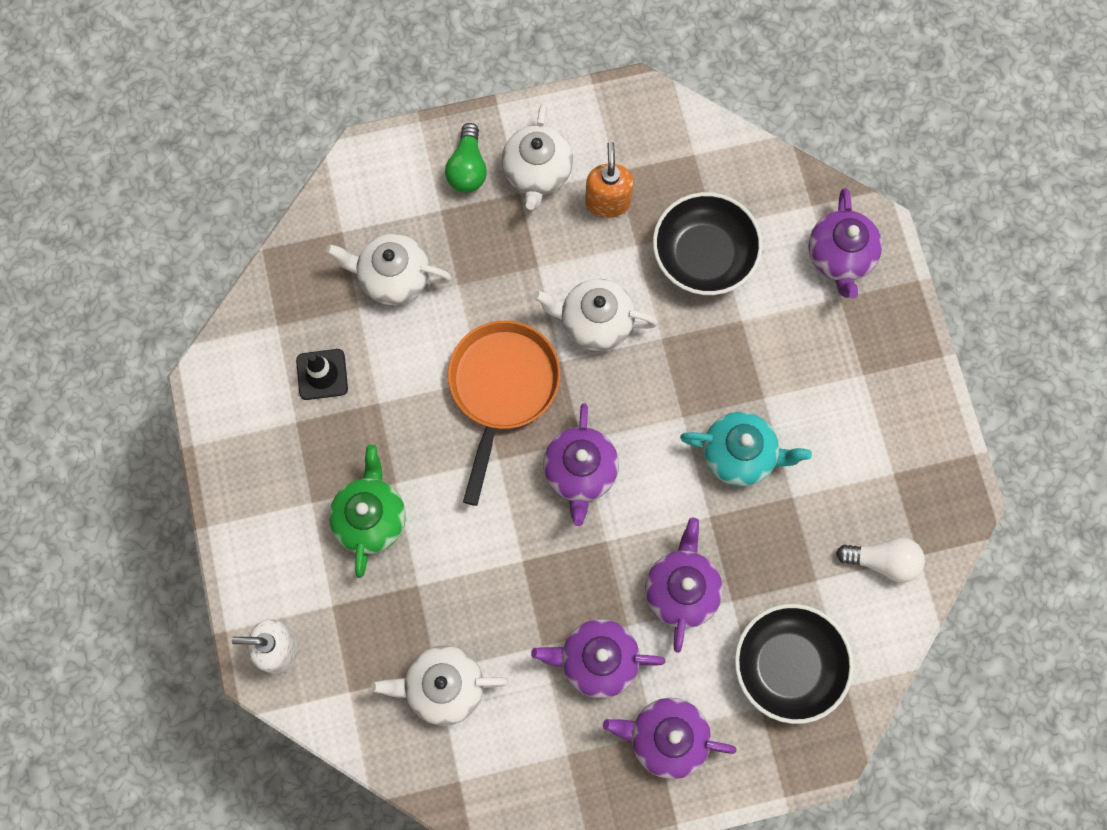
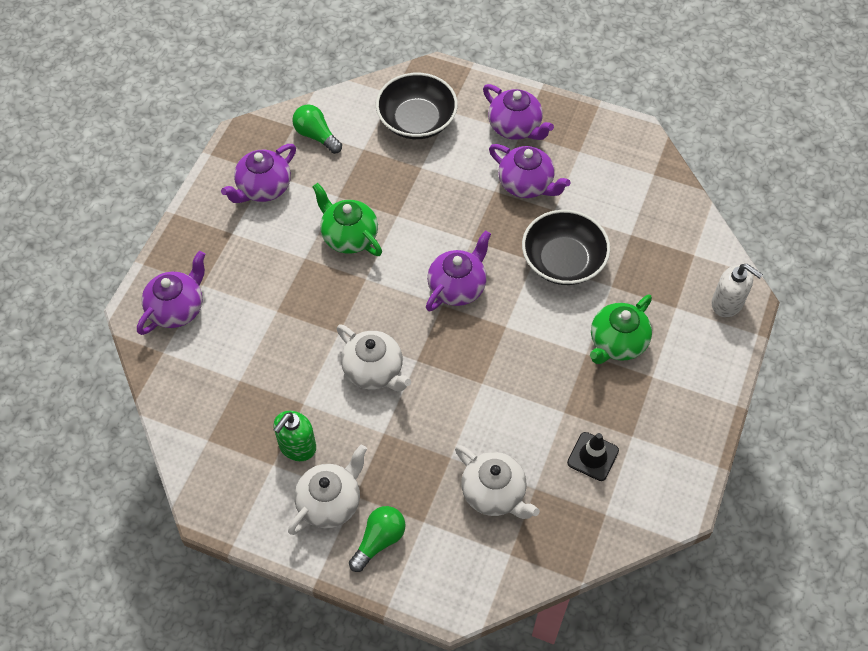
camera: 145 degrees left, 15 degrees down
white teapot [371,646,509,726] -> none
orange pan [448,320,561,506] -> none
orange soap dispenser [585,142,634,218] -> green soap dispenser [274,411,316,461]
purple teapot [645,518,723,653] -> purple teapot moved to [221,144,296,203]
black bowl [653,192,763,295] -> black bowl moved to [522,210,610,285]
turquoise teapot [680,412,812,487] -> green teapot [312,183,382,256]
white light bulb [836,537,925,583] -> green light bulb [292,104,342,154]

